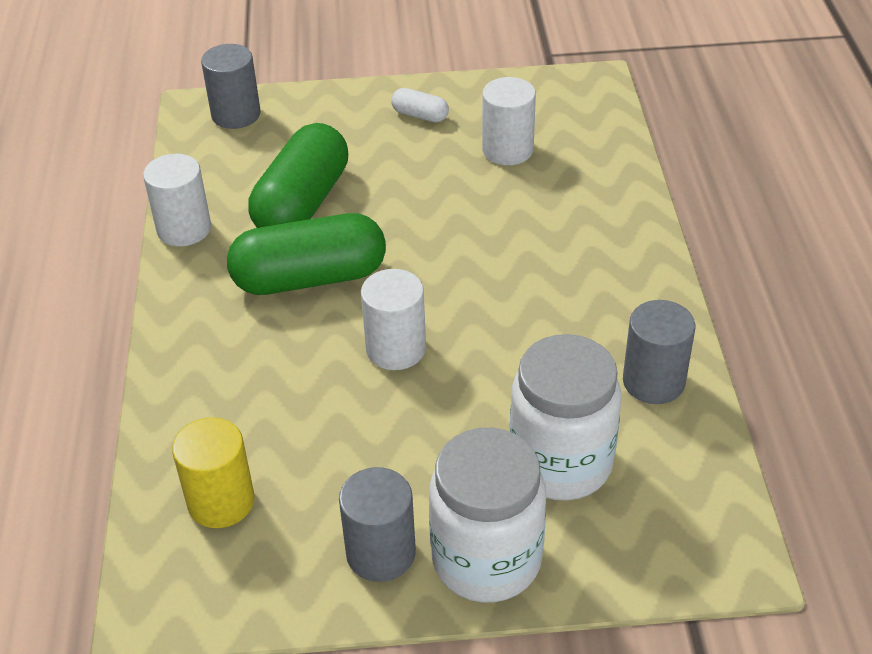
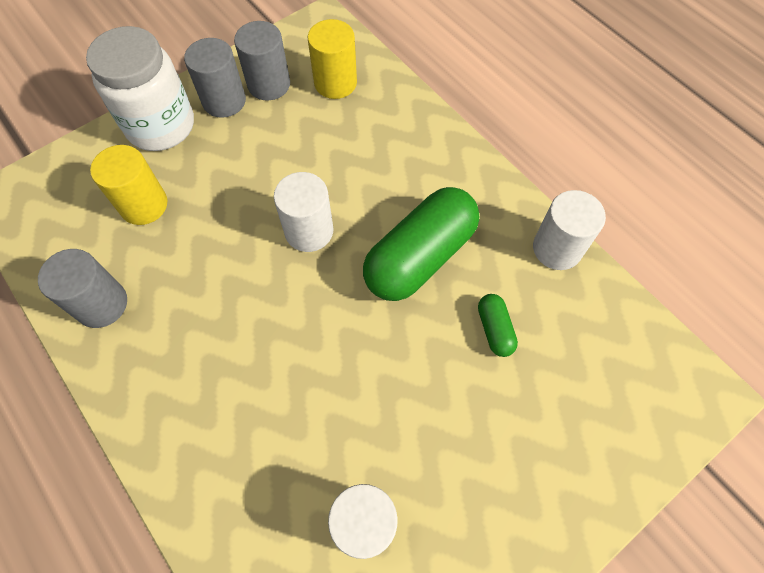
camera: 145 degrees right, 20 degrees up
grey cylinder [201,44,261,129] -> grey cylinder moved to [234,21,290,100]
green capsule [248,123,348,228] -> green capsule [478,294,518,357], size x0.45
white capsule [391,88,449,123] -> none
white jar [510,334,621,501] -> yellow cylinder [90,145,167,225]

